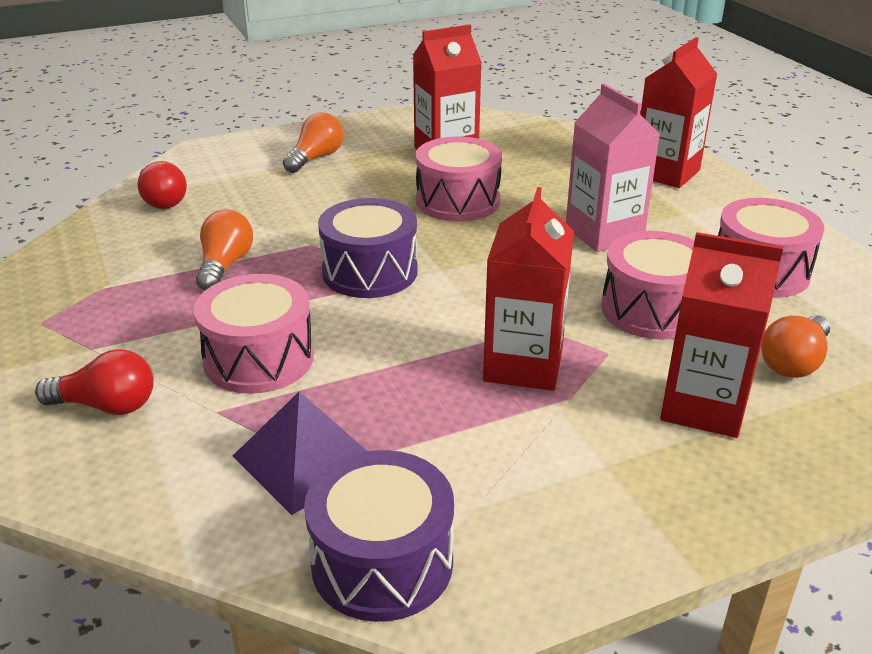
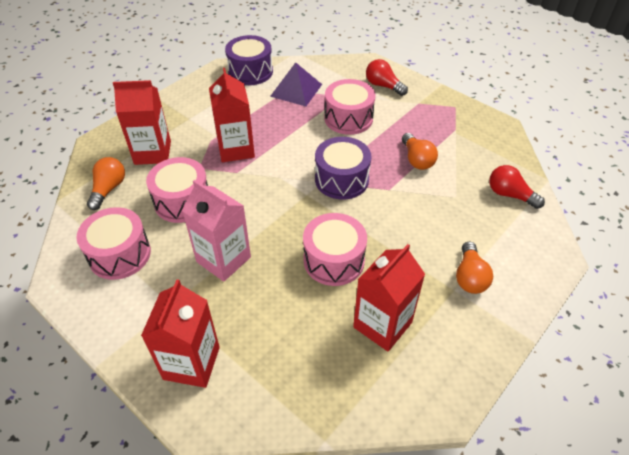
camera: 155 degrees right, 15 degrees up
red light bulb [35,349,154,415] -> red light bulb turned 60 degrees clockwise [366,59,408,96]

